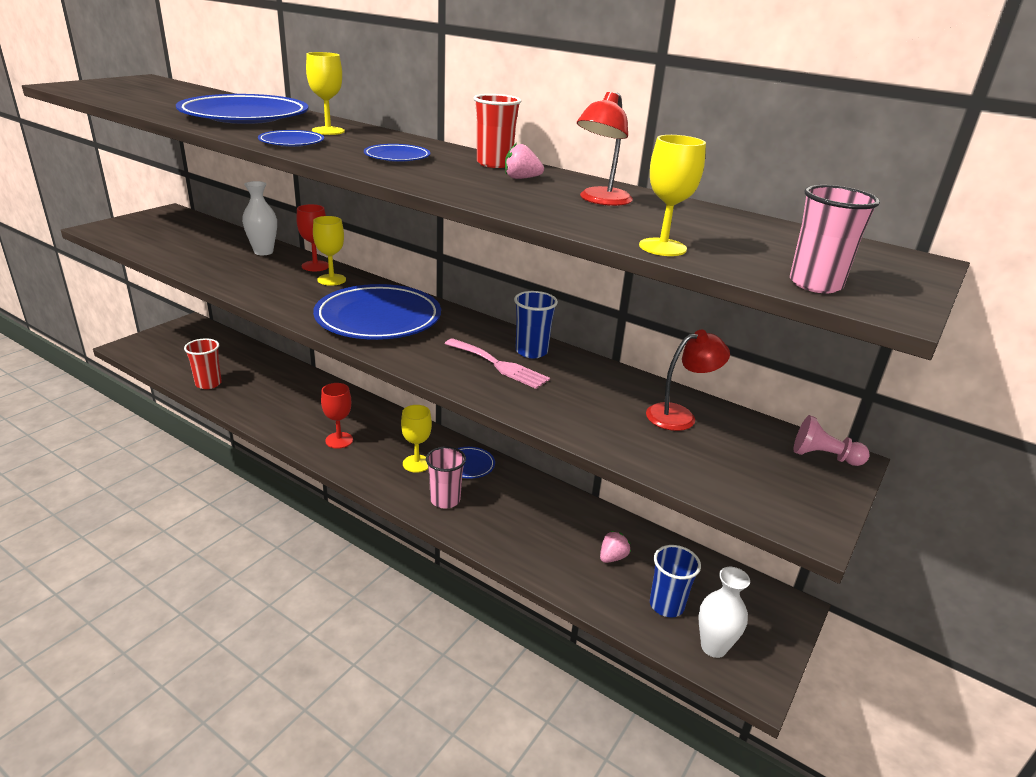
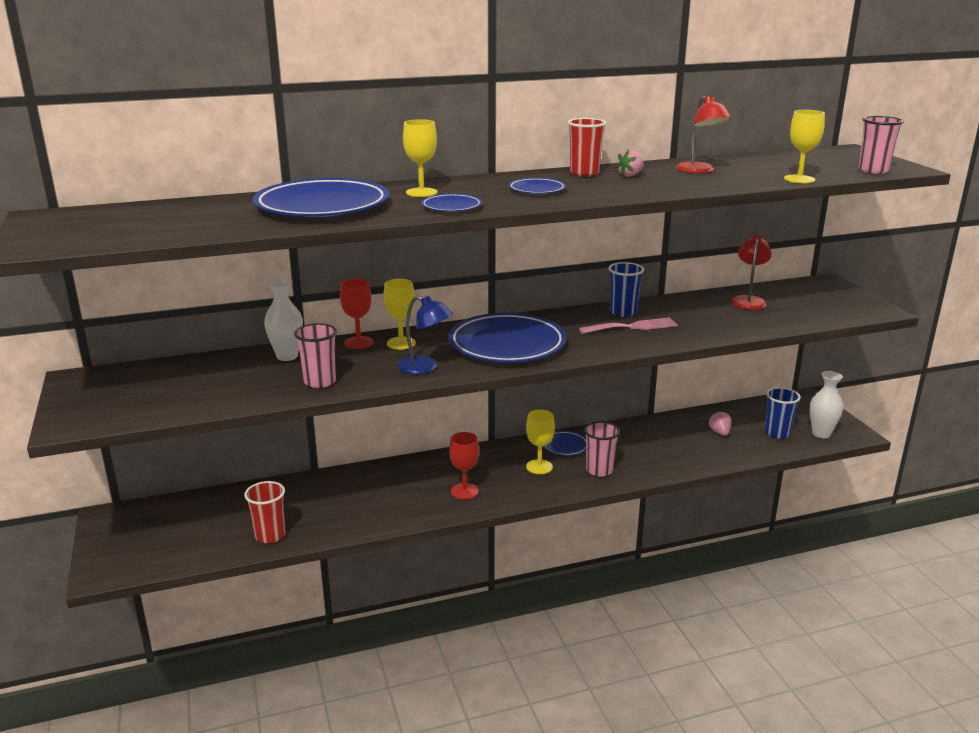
camera: 50 degrees left, 5 degrees down
pink pawn [794,415,869,466] -> none
none -> pink cup [294,323,337,388]
none -> blue lamp [397,295,453,375]

